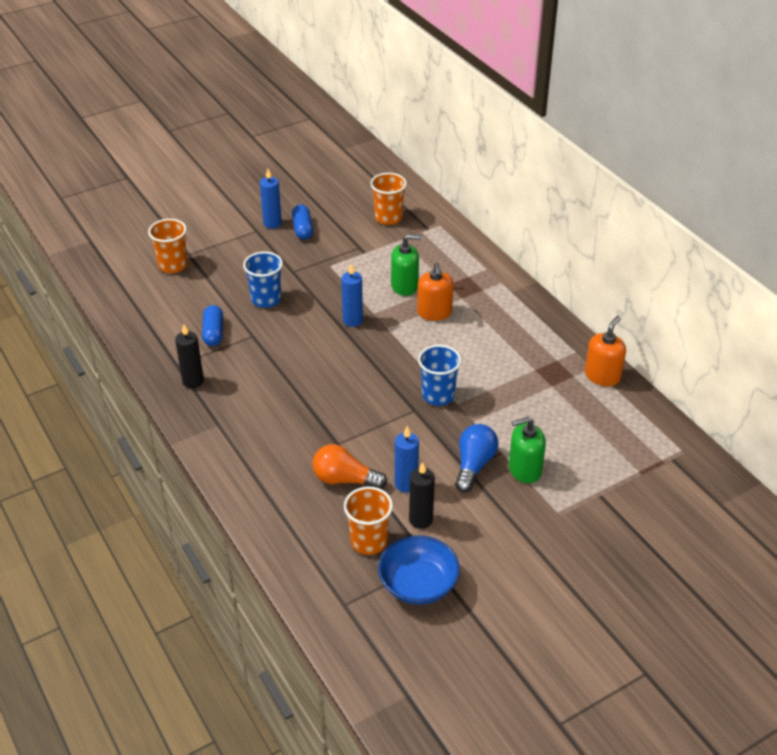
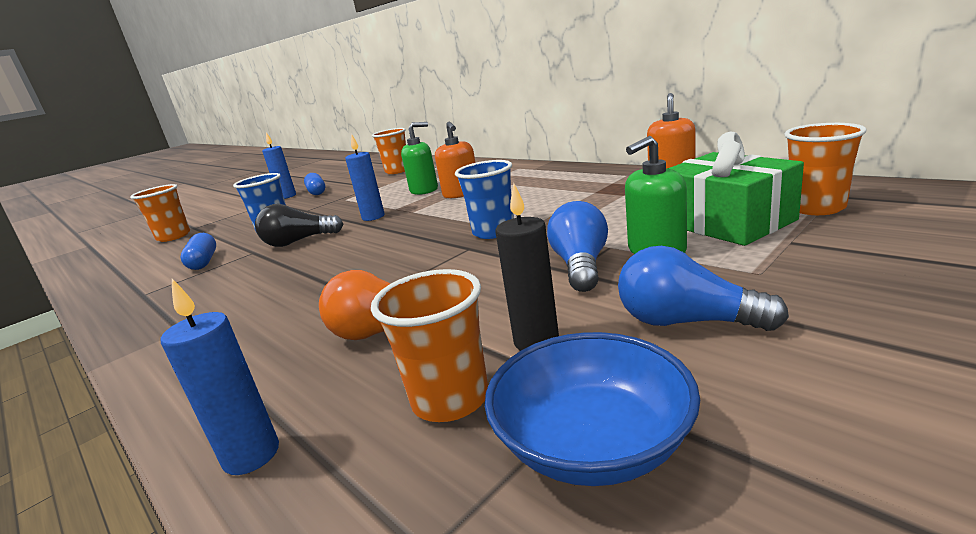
camera: 10 degrees left, 20 degrees down
black candle [175,324,204,388] -> none
blue candle [395,426,419,493] -> blue candle moved to [161,279,279,475]
none -> black light bulb [255,204,343,247]
none -> blue light bulb [618,246,789,331]
none -> green gift [667,132,804,246]
none -> orange cup [784,123,867,215]

